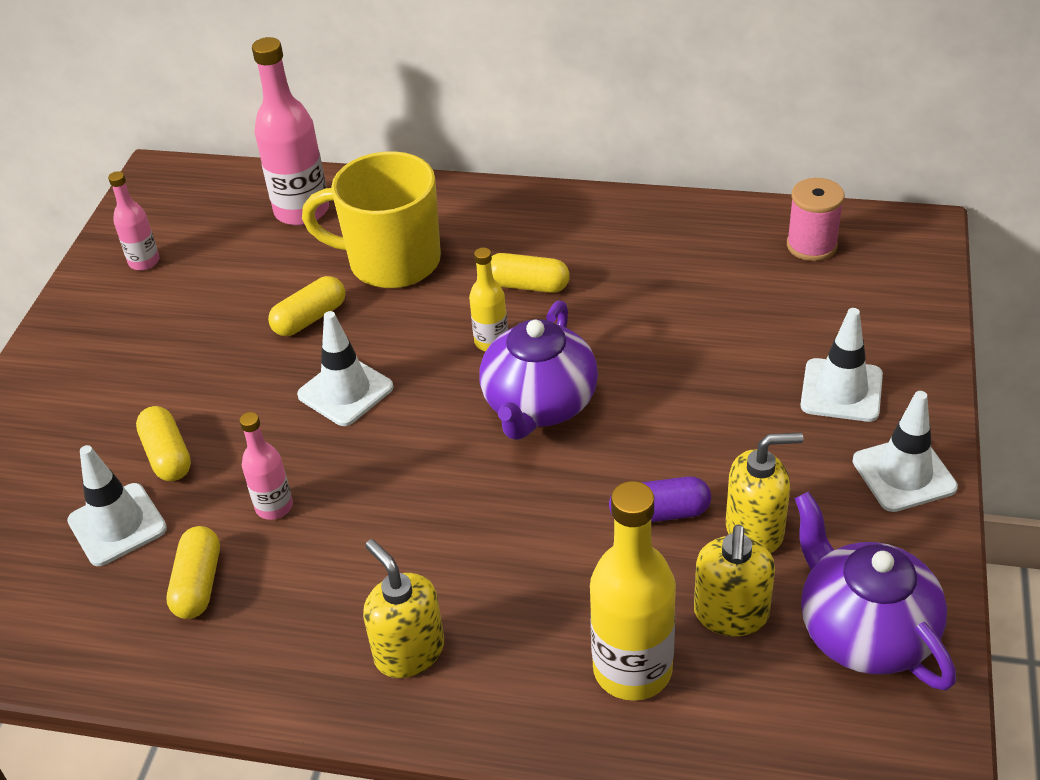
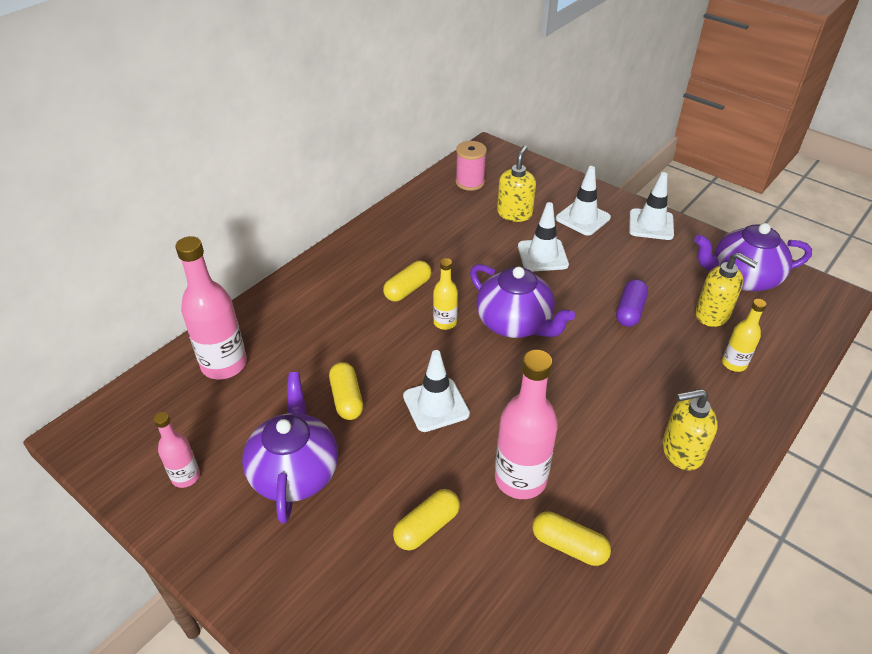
camera: 65 degrees left, 0 degrees up
white traffic cone [67,445,167,566] -> white traffic cone moved to [518,202,569,272]
yellow capsule [136,406,191,481] -> yellow capsule turned 45 degrees counterclockwise [393,489,460,550]
pink bottle [239,412,293,520] -> pink bottle [495,350,558,499], size x1.84
yellow mug [302,151,441,288] -> none
yellow bottle [590,481,676,701] -> yellow bottle [722,299,766,372], size x0.54
yellow soap dispenser [726,432,803,553] -> yellow soap dispenser moved to [497,145,536,222]
none -> purple teapot [242,372,338,523]

